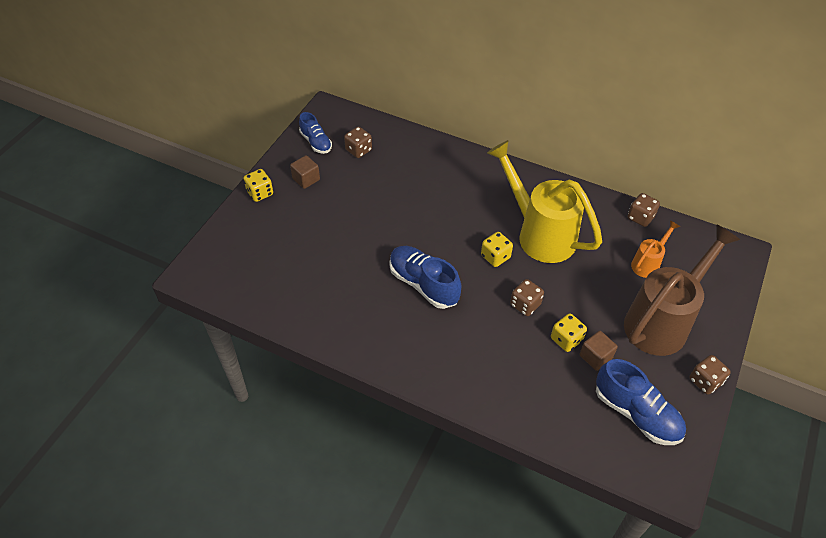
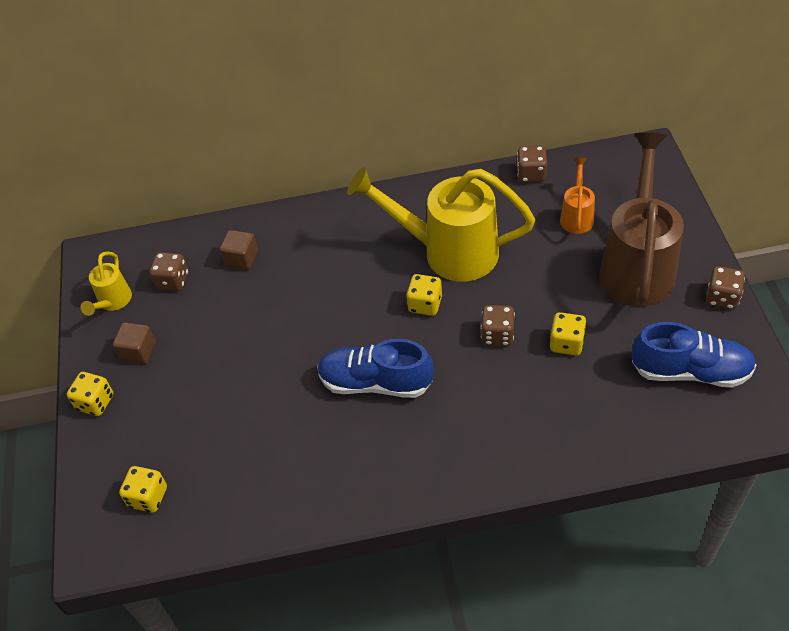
camera: 30 degrees left, 0 degrees up
blue shoe [299,112,332,154] -> yellow watering can [81,252,132,316]
brown cube [580,331,618,371] -> brown cube moved to [220,230,258,270]
none -> yellow dice [119,466,167,513]

